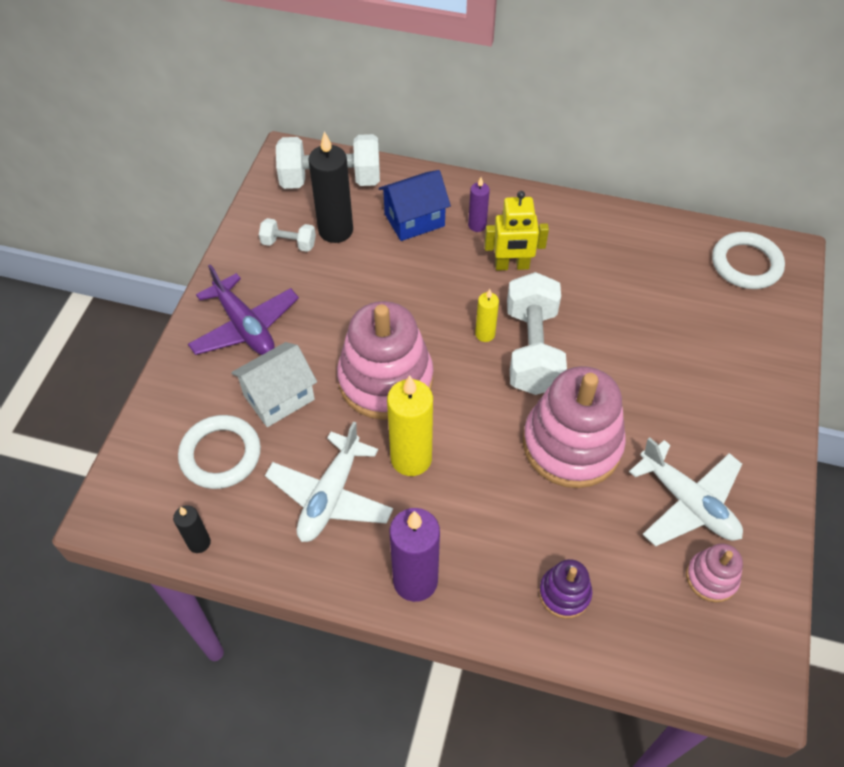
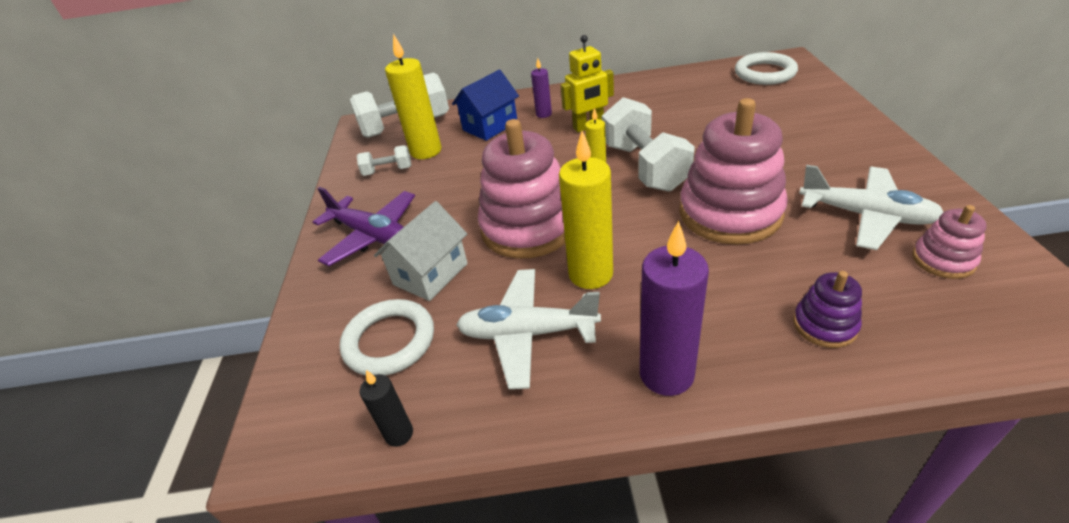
camera: 15 degrees left, 15 degrees down
white plane [265,421,393,542] -> white plane turned 90 degrees clockwise [456,269,601,389]
black candle [308,131,353,243] -> yellow candle [385,34,441,159]

